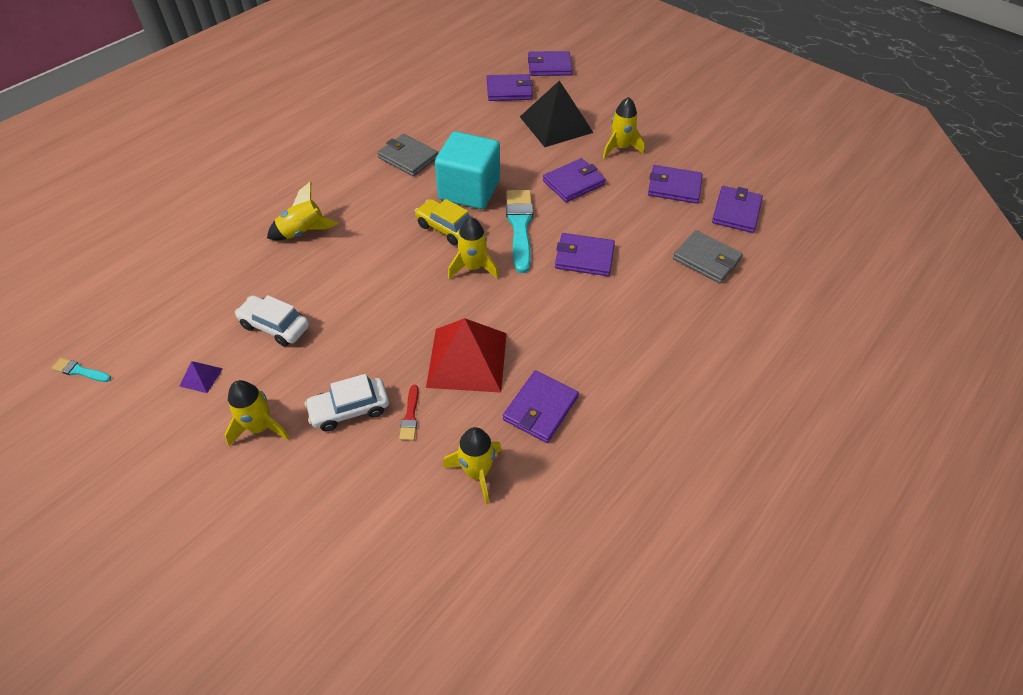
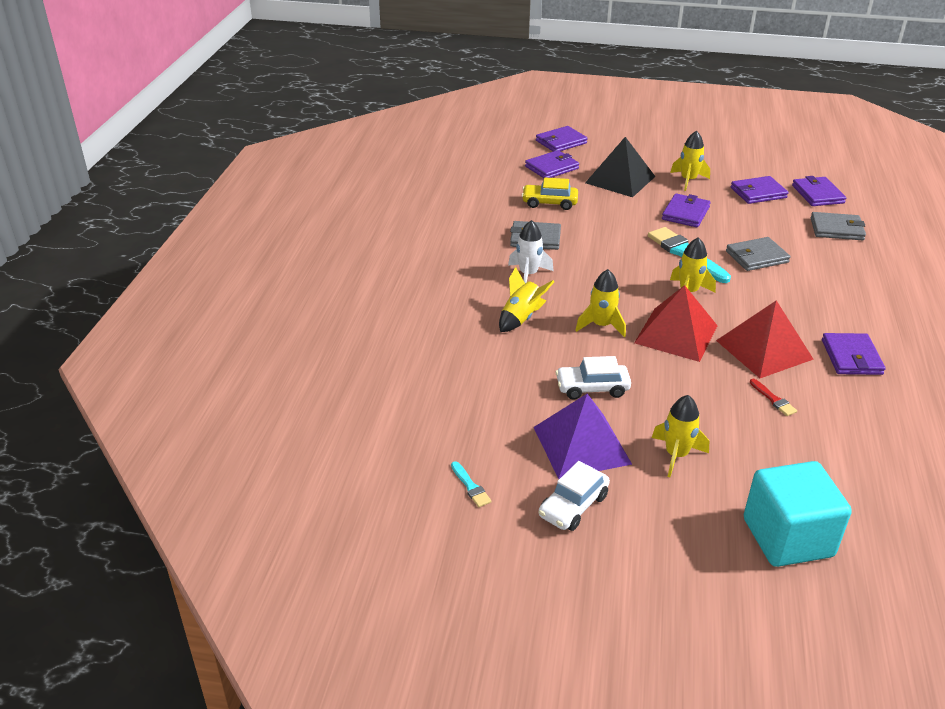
camera: 30 degrees left, 15 degrees down
turquoise brush [52,358,111,382] -> turquoise brush turned 105 degrees counterclockwise [451,461,492,507]
purple pyramid [179,361,223,393] -> purple pyramid [533,394,632,479], size x2.42
white car [305,374,389,431] -> white car moved to [539,461,610,531]
yellow car [415,199,470,246] -> yellow car moved to [522,177,578,210]
turquoise cube [435,131,500,209] -> turquoise cube moved to [744,461,852,567]
yellow rocket [443,427,502,504] -> yellow rocket moved to [575,269,626,338]
purple wallet [555,233,615,276] -> grey wallet [726,237,790,271]
none -> white rocket [508,220,553,283]
none -> red pyramid [634,285,718,362]

